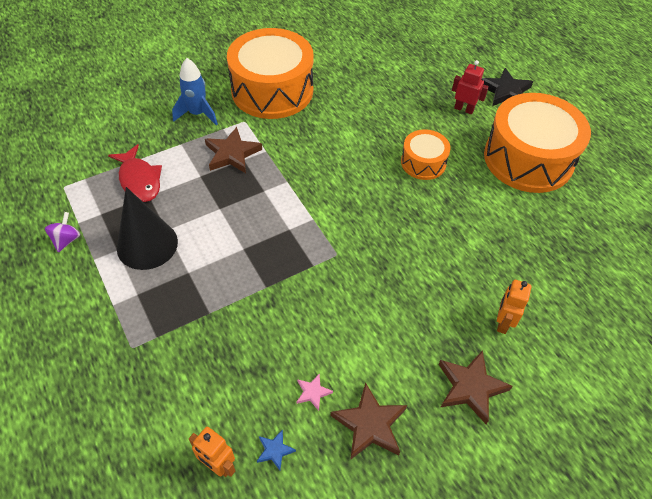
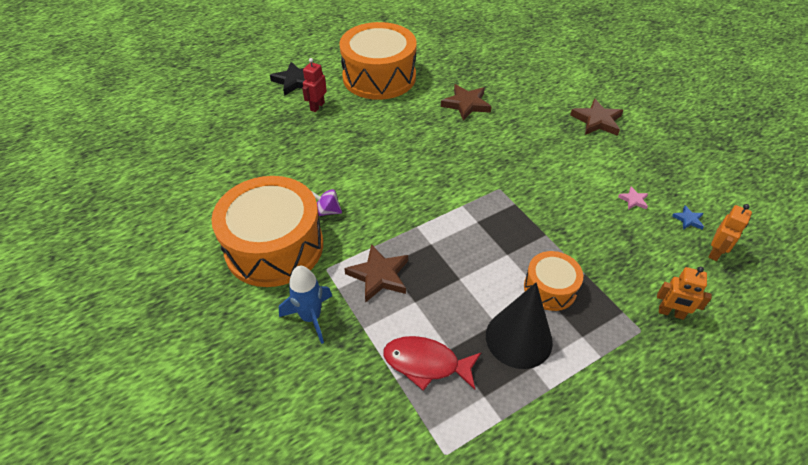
camera: 90 degrees left, 5 degrees down
purple spinning top [45,212,80,252] -> purple spinning top moved to [312,189,342,216]
red fish [108,144,162,202] -> red fish turned 135 degrees counterclockwise [384,336,481,391]
brown star [331,382,407,460] -> brown star moved to [441,84,492,121]
orange drum [401,129,451,180] -> orange drum moved to [524,251,583,311]
orange robot [497,280,532,334] -> orange robot moved to [657,266,712,320]

